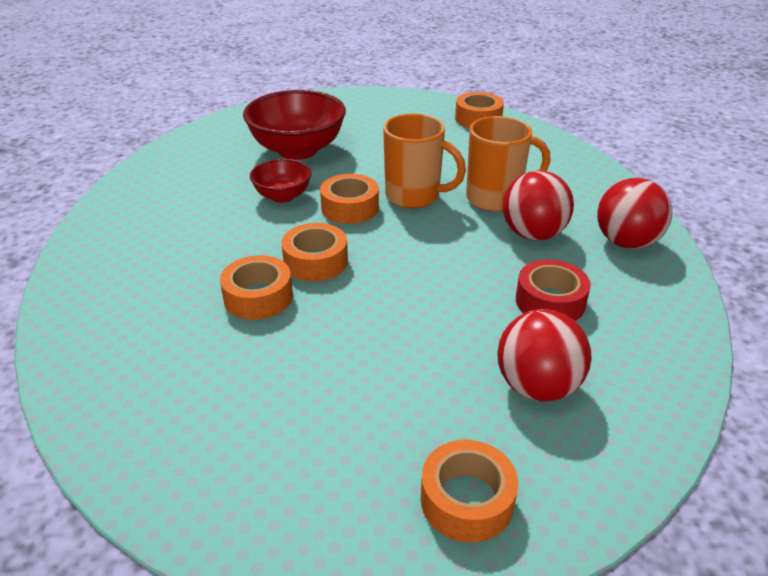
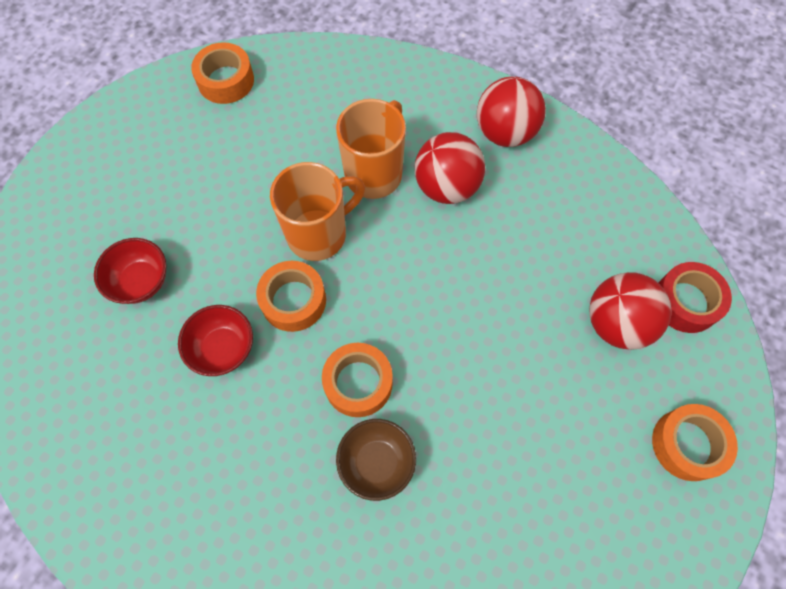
camera: 55 degrees left, 30 degrees up
orange tape [220,255,293,320] -> brown bowl [336,419,416,501]
red bowl [243,90,346,160] -> red bowl [94,238,167,304], size x0.55
red tape [516,259,591,321] -> red tape moved to [659,262,732,333]

